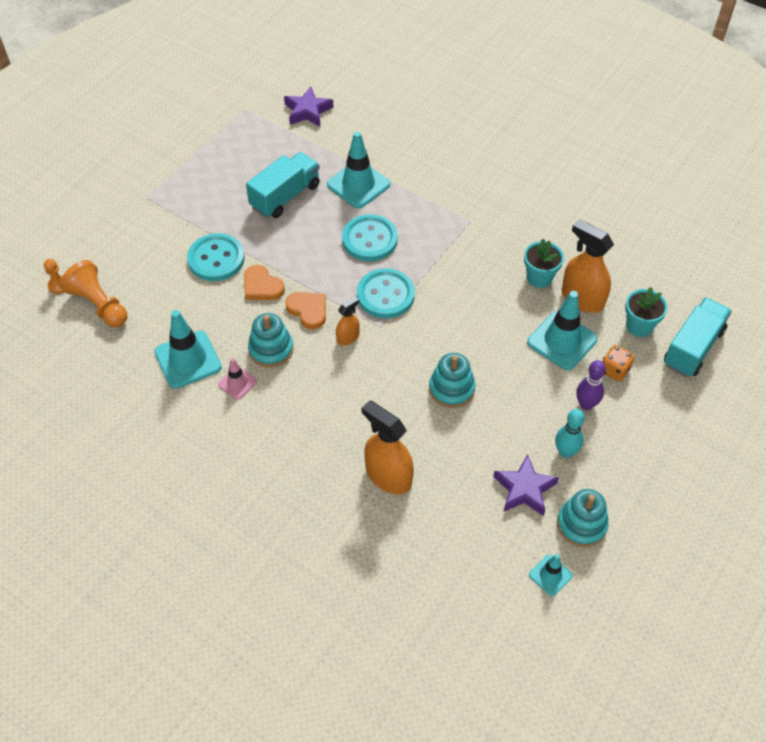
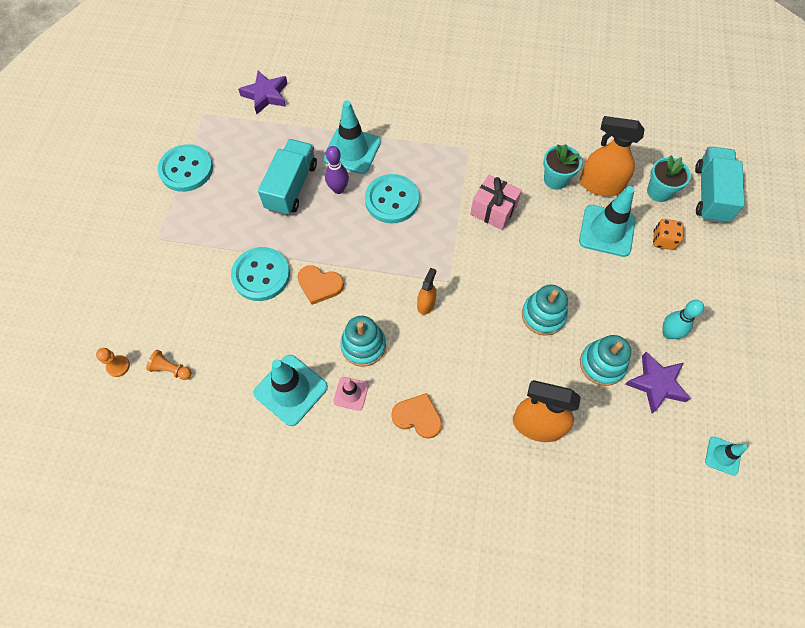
camera: 25 degrees left, 10 degrees up
orange pawn [60,260,127,327] -> orange pawn [146,350,192,380], size x0.53
orange heart [285,292,326,330] -> orange heart moved to [391,393,442,439]
turquoise button [357,269,415,318] -> turquoise button moved to [158,144,213,192]
turquoise stacking toy [557,489,609,547] -> turquoise stacking toy moved to [580,335,631,386]
purple bowling pin [576,360,606,410] -> purple bowling pin moved to [325,146,349,194]
none -> pink gift [470,175,522,230]

